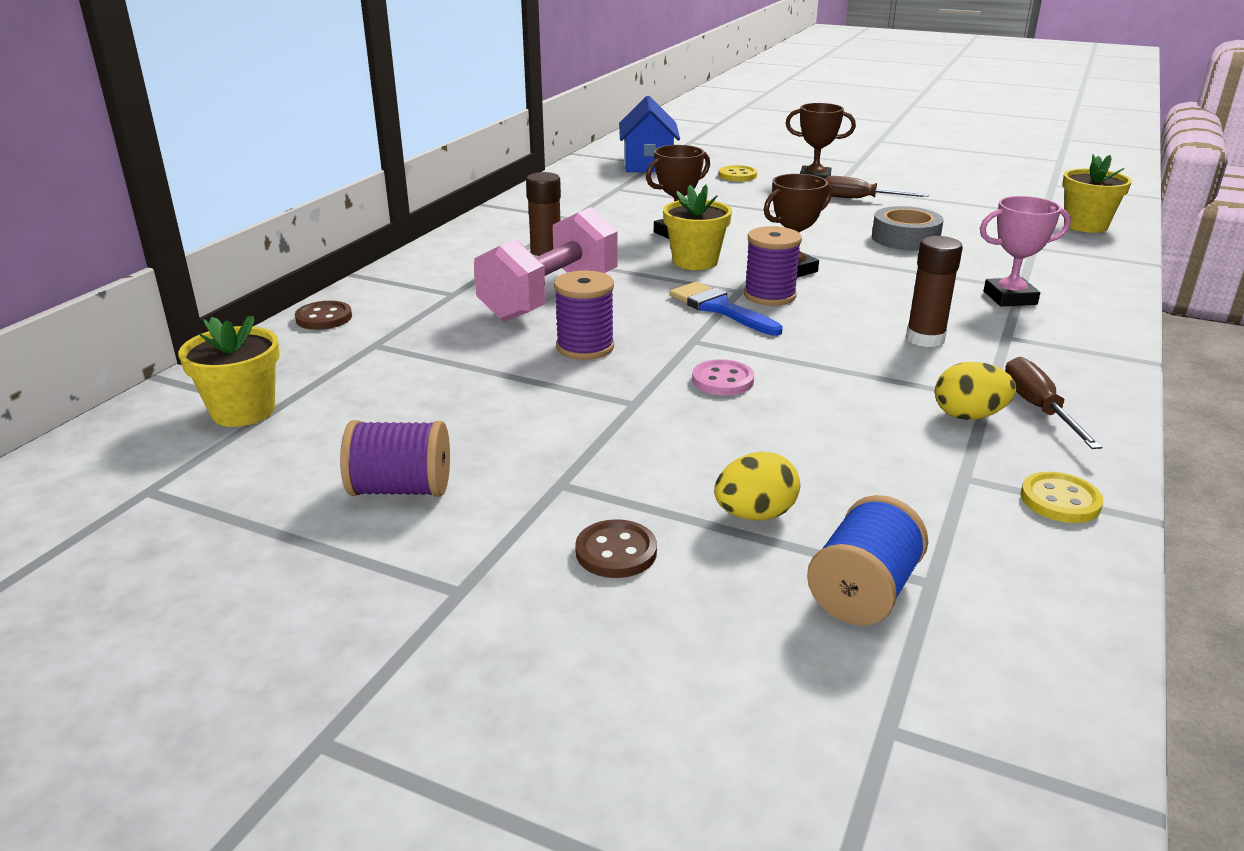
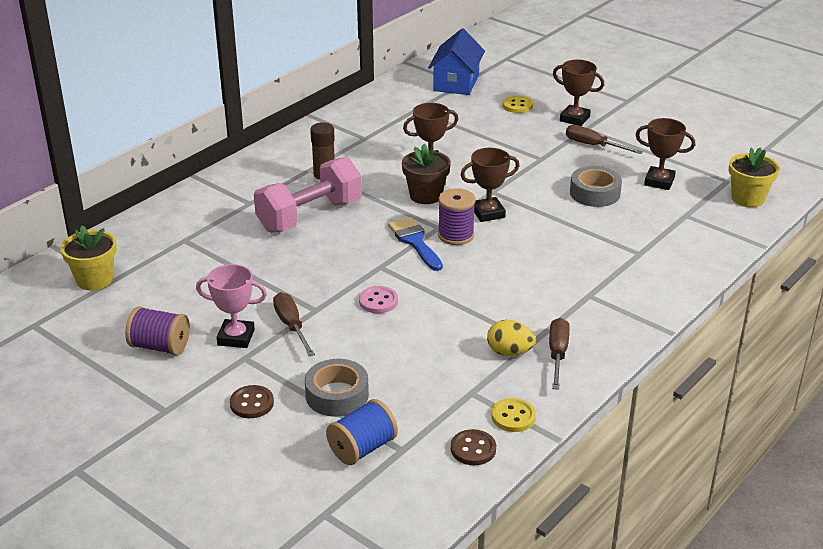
camera: 15 degrees right, 5 degrees up
brown button [295,301,352,330] -> brown button moved to [451,429,496,465]
purple spool [554,270,614,360] -> none
yellow flower pot [663,185,732,270] -> brown flower pot [402,144,451,204]
yellow egg [714,452,800,521] -> grey tape [305,359,369,417]
brown glue stick [906,236,963,347] -> none
pink trophy [980,196,1071,307] -> pink trophy moved to [196,264,267,348]
none -> brown screwdriver [273,292,315,356]
none -> brown trophy [635,118,695,190]

